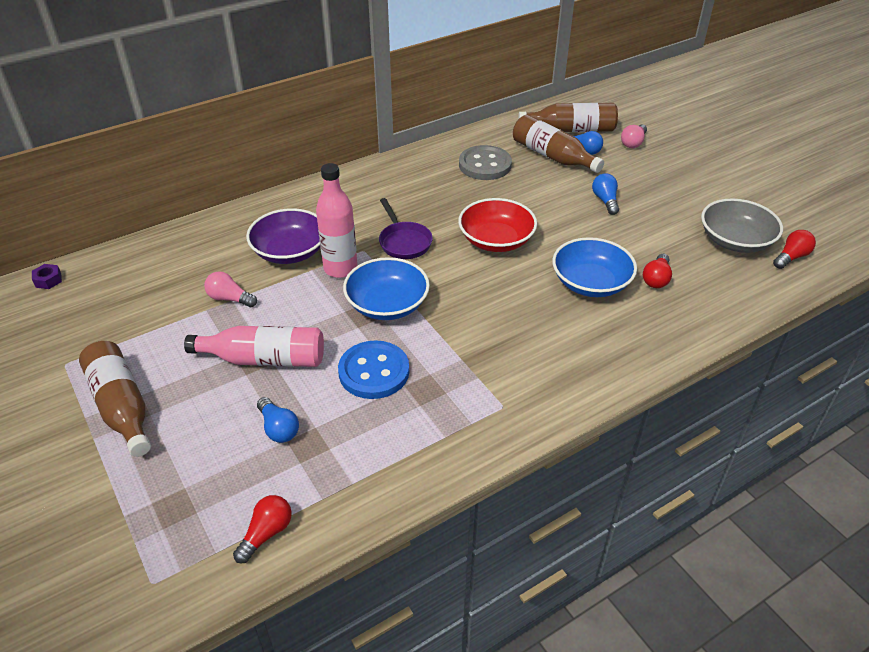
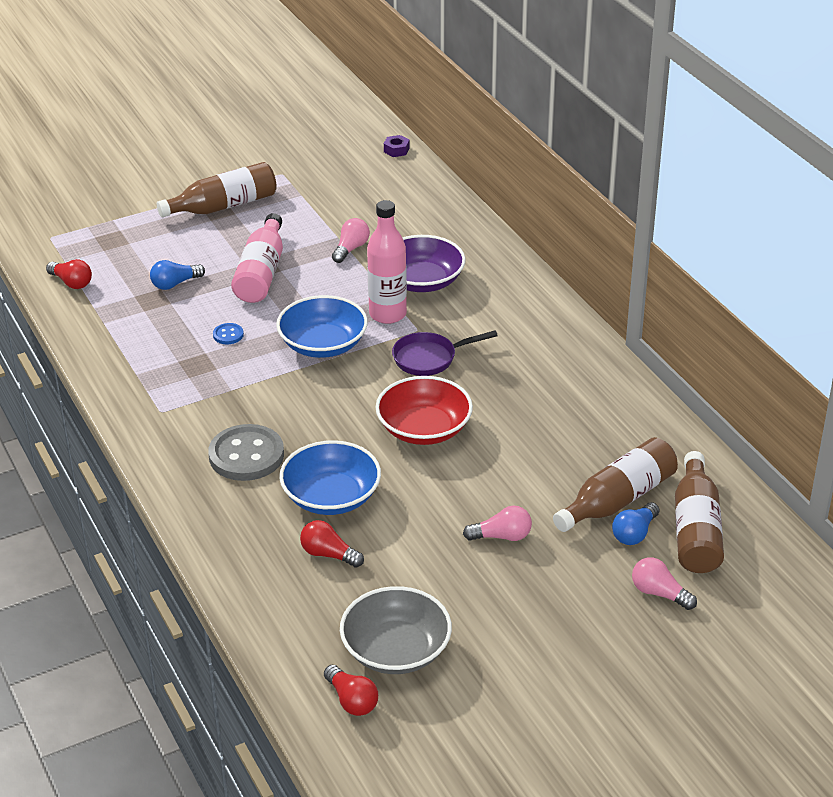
camera: 95 degrees right, 5 degrees down
blue button [338,340,409,399] -> blue button [213,323,244,344], size x0.44
grey button [459,145,512,180] -> grey button moved to [208,424,284,481]
blue light bulb [592,173,619,215] -> pink light bulb [463,505,532,541]

